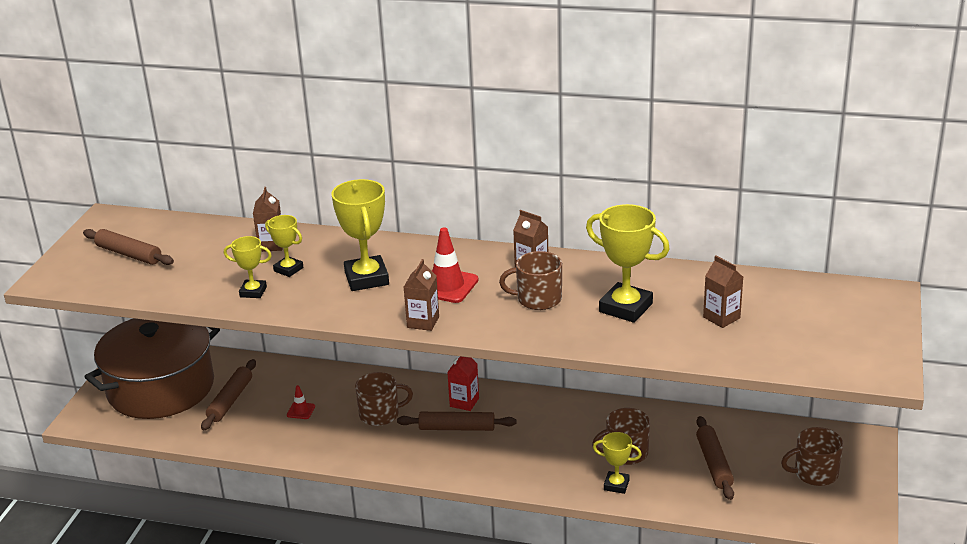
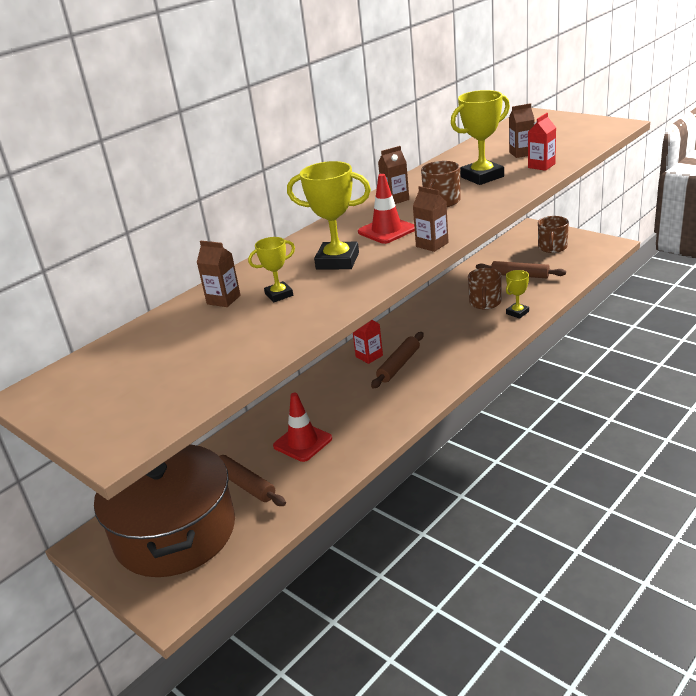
camera: 60 degrees left, 0 degrees up
brown rolling pin [83,229,174,265] -> none
yellow trophy [224,236,272,298] -> none
red traffic cone [287,385,315,419] -> red traffic cone [273,393,332,462], size x1.94
brown mug [355,372,413,426] -> none
none -> red carton [528,113,556,171]

